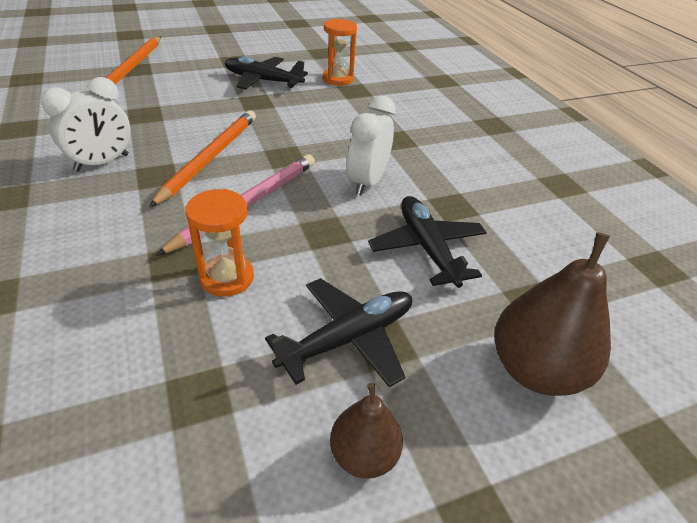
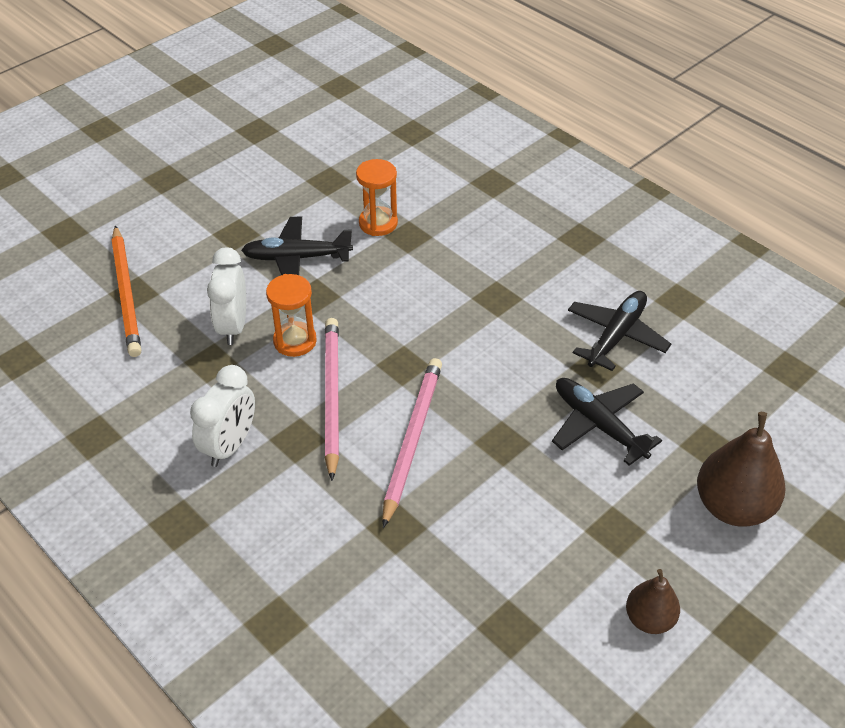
camera: 20 degrees left, 5 degrees up
orange pencil [149,110,256,208] -> pink pencil [325,318,339,481]
orange hourglass [185,189,254,297] -> orange hourglass moved to [266,274,317,357]
black plane [265,278,412,387] -> black plane moved to [568,291,671,371]
white clock [347,96,396,195] -> white clock moved to [207,247,246,345]

